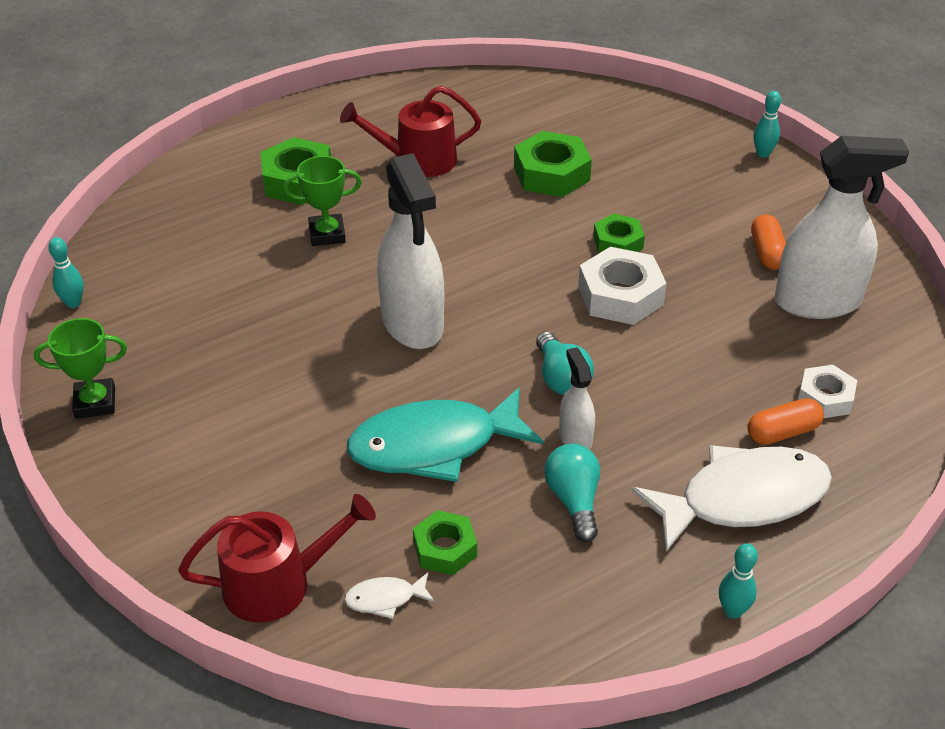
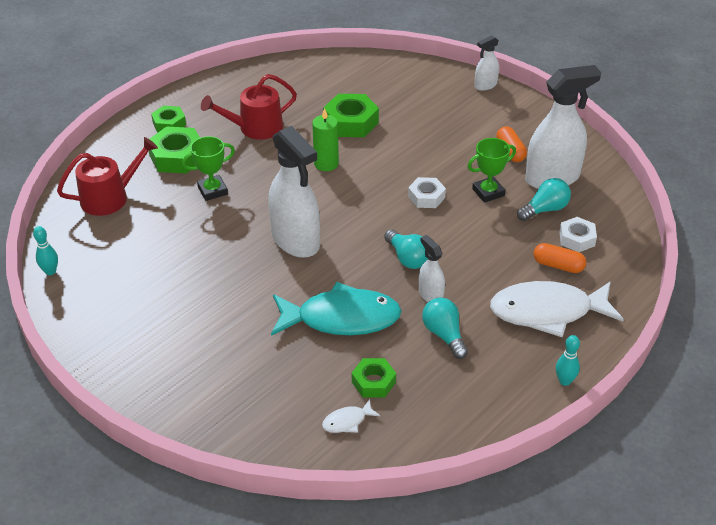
camera: 15 degrees left, 0 degrees up
green trophy [34,318,127,419] -> green trophy moved to [467,138,516,203]
red watering can [178,494,376,623] -> red watering can moved to [57,137,158,216]
turquoise fish [347,387,543,482] -> turquoise fish turned 150 degrees counterclockwise [271,282,402,336]
white nut [578,247,667,325] -> white nut [408,177,446,208], size x0.63
green nut [593,213,645,253] -> green nut moved to [151,105,186,132]
white fish [631,445,832,552] -> white fish turned 150 degrees counterclockwise [490,281,624,337]
orange capsule [747,398,824,445] -> orange capsule turned 60 degrees clockwise [533,243,586,273]
turquoise bowling pin [754,91,781,158] -> white spray bottle [474,35,499,91]
none -> green candle [312,108,339,171]
none -> turquoise light bulb [517,178,571,221]

